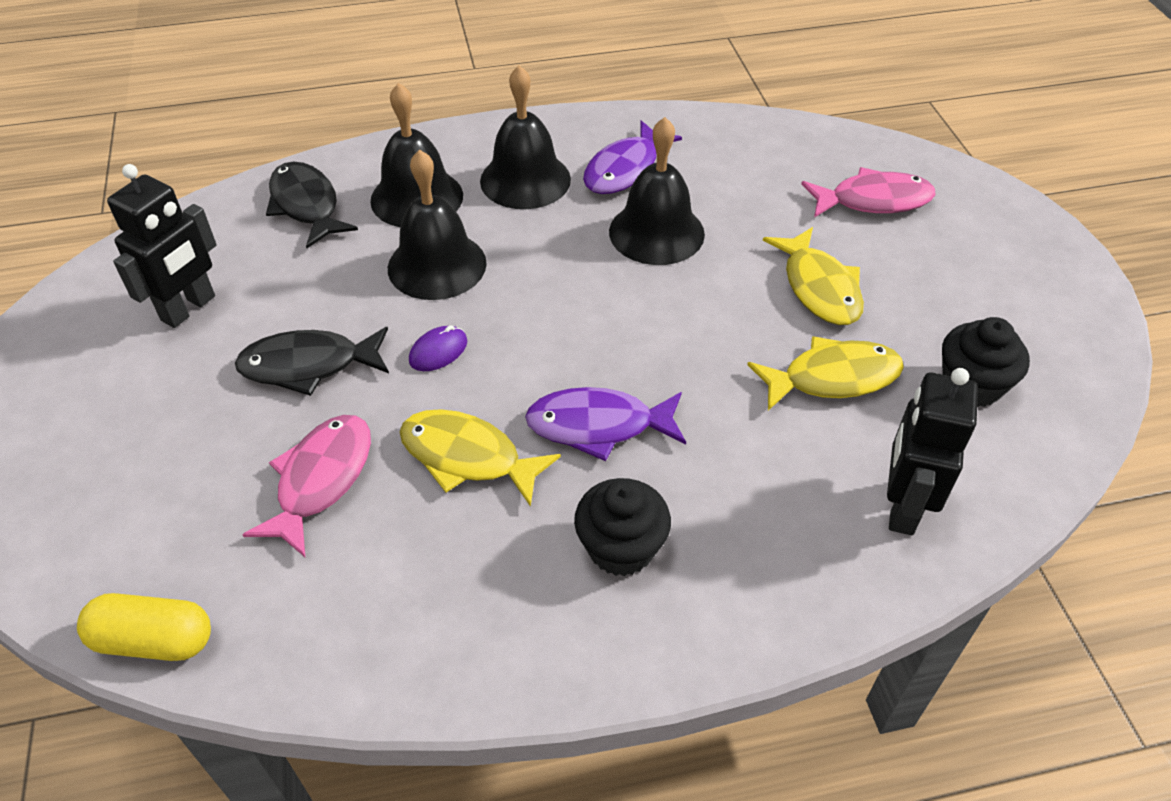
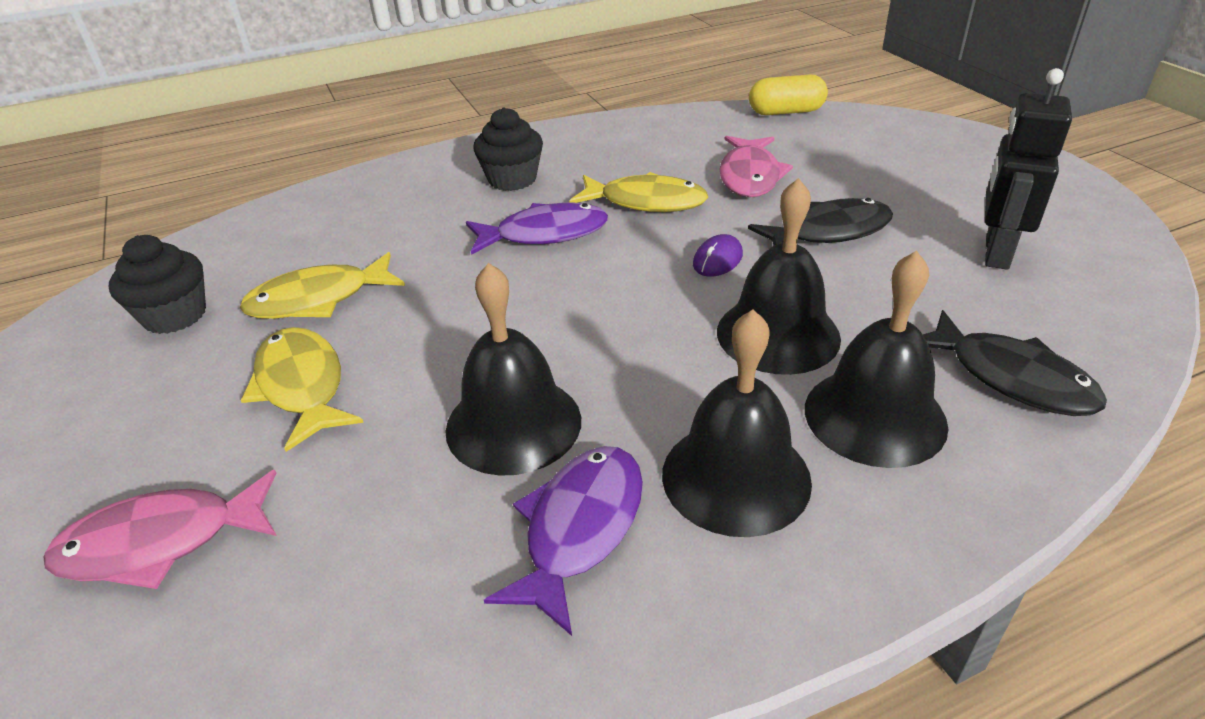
camera: 170 degrees right, 10 degrees down
black robot [887,368,978,535] -> none

